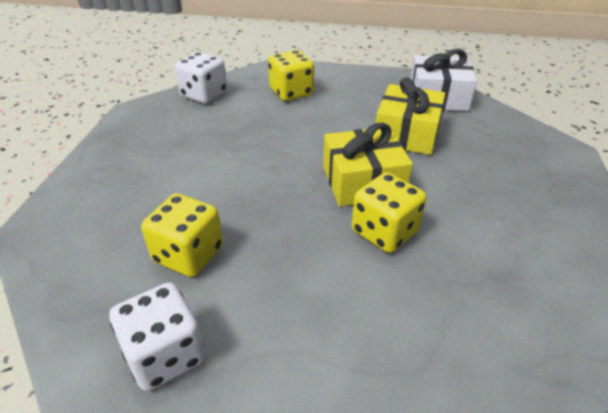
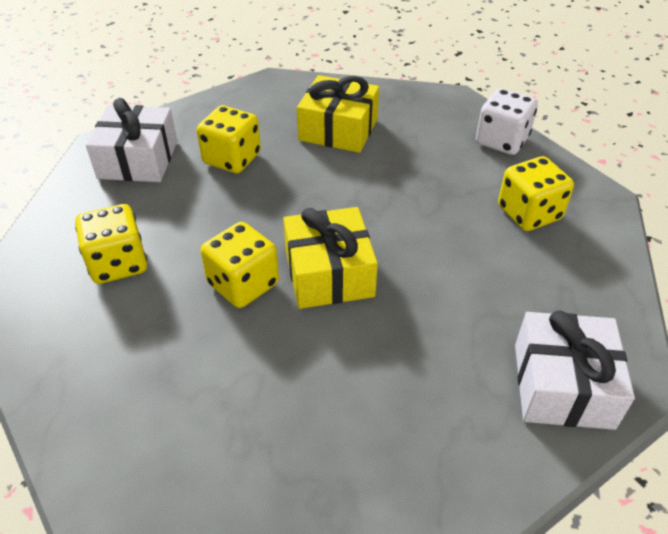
camera: 90 degrees right, 5 degrees up
white dice [110,282,205,391] -> white gift [86,98,177,182]
yellow gift [376,77,445,155] -> yellow gift moved to [297,75,379,153]
none -> yellow dice [75,204,147,284]

